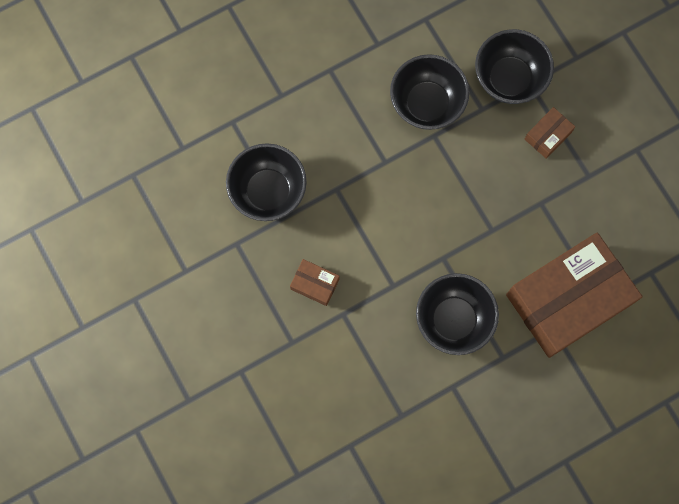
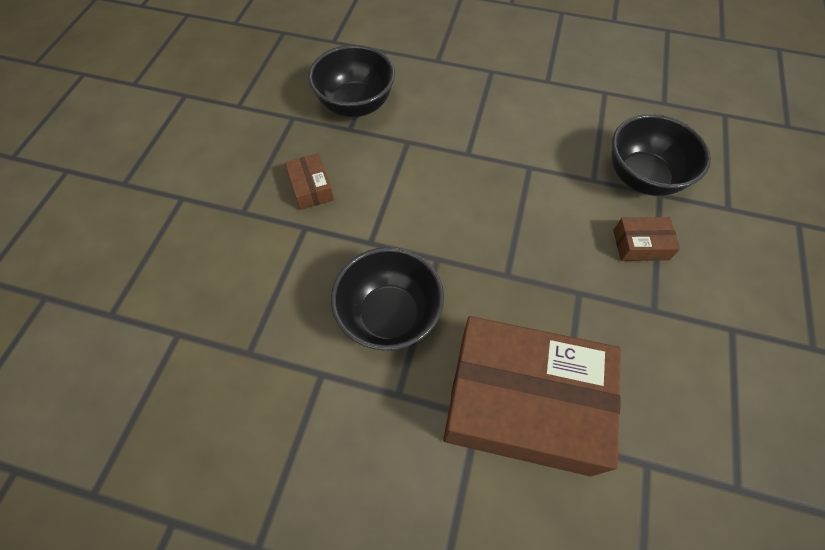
camera: 45 degrees right, 15 degrees down
black bowl [390,54,469,130] -> none

